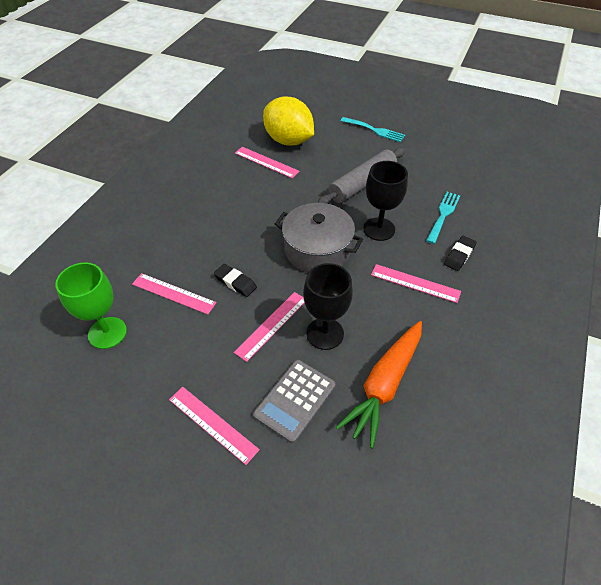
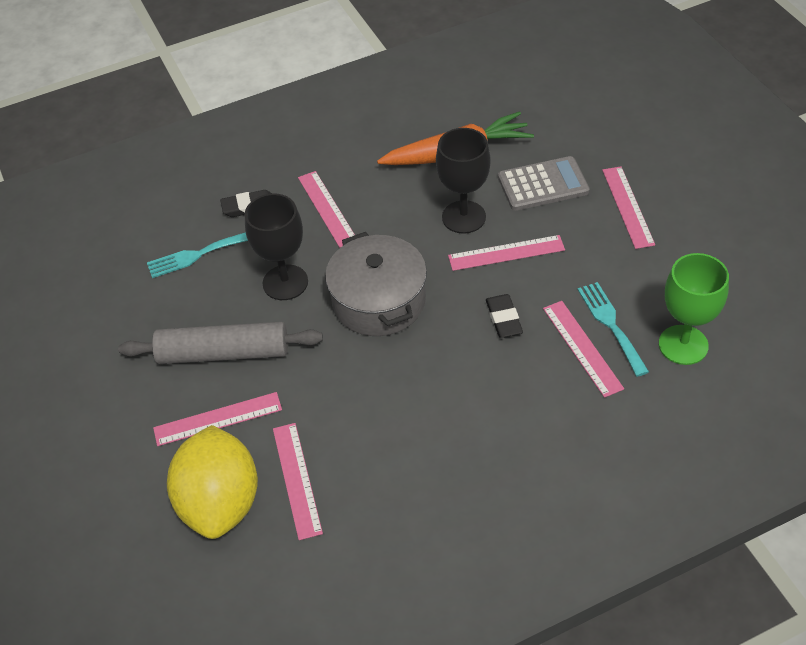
camera: 135 degrees left, 0 degrees up
turquoise fork [341,117,405,142] -> turquoise fork moved to [578,282,649,377]
none -> pink ruler [153,392,282,446]

